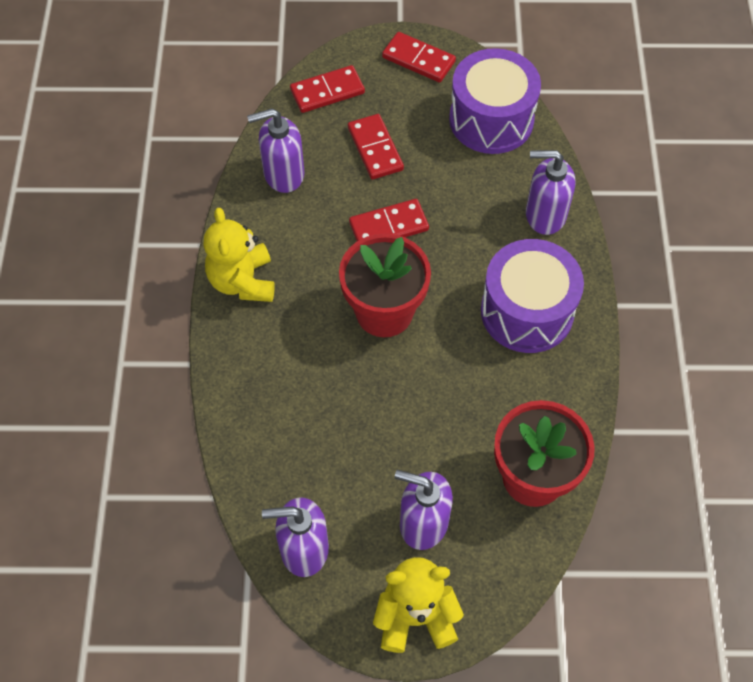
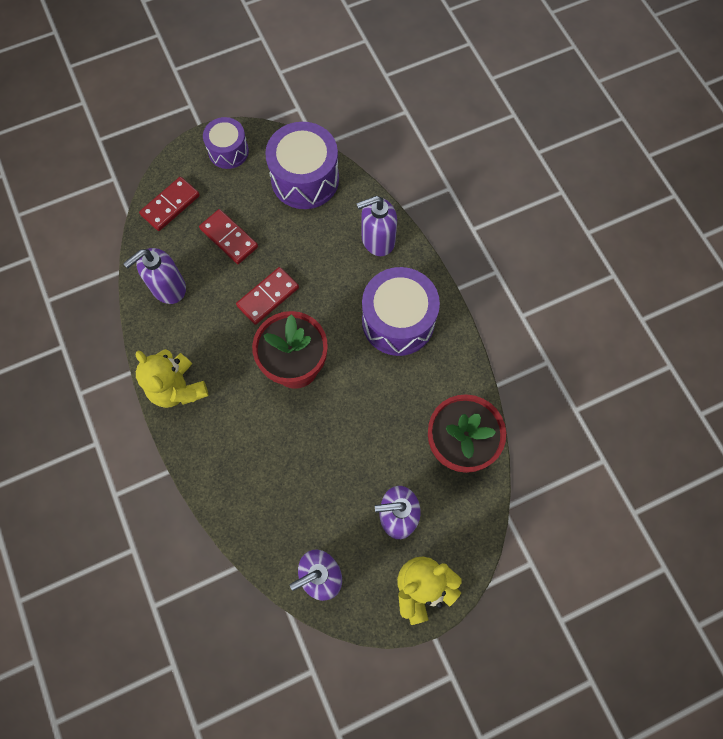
camera: 25 degrees left, 10 degrees up
red domino [382,32,456,83] -> purple drum [203,117,249,169]

